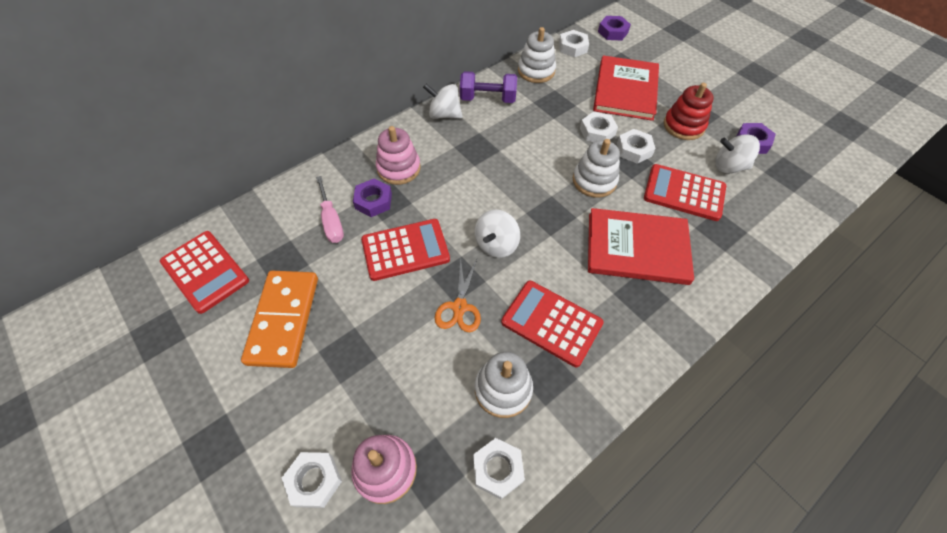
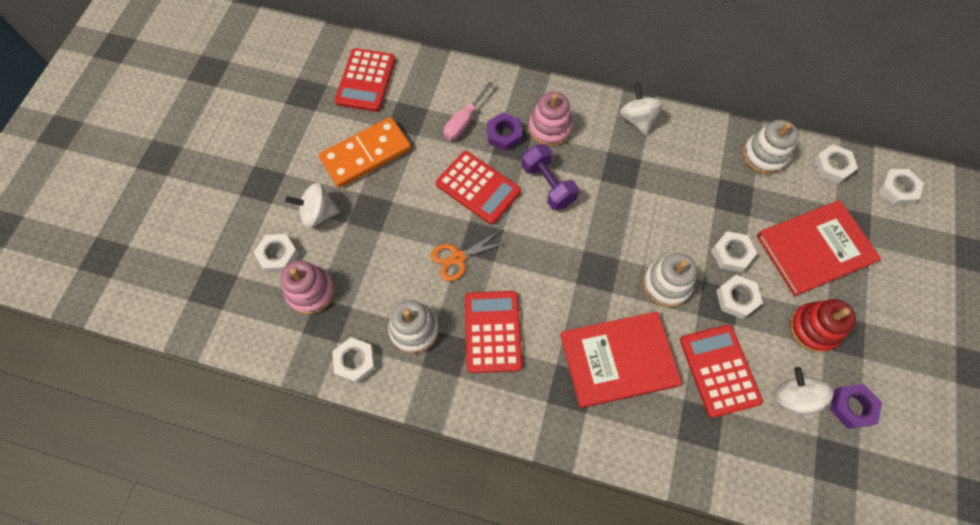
camera: 55 degrees right, 10 degrees up
purple dumbbell [460,71,517,103] -> purple dumbbell moved to [522,144,579,210]
white spinning top [475,210,520,258] -> white spinning top moved to [285,183,340,228]
red book [588,208,694,285] -> red book turned 75 degrees counterclockwise [560,311,682,408]
purple nut [598,16,631,40] -> white nut [877,169,924,206]

